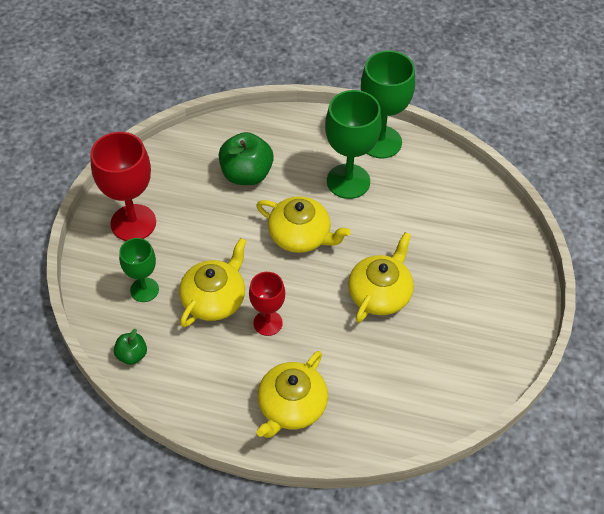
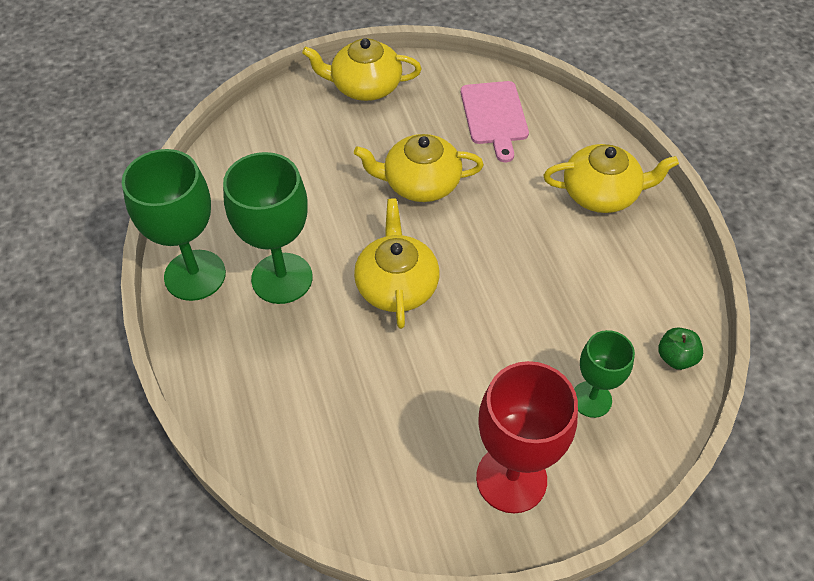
camera: 120 degrees left, 0 degrees up
yellow teapot [179,238,246,327] -> yellow teapot moved to [302,38,422,101]
green apple [219,132,274,185] -> none
red goblet [249,272,285,336] -> none
none -> pink cutting board [461,81,529,162]

